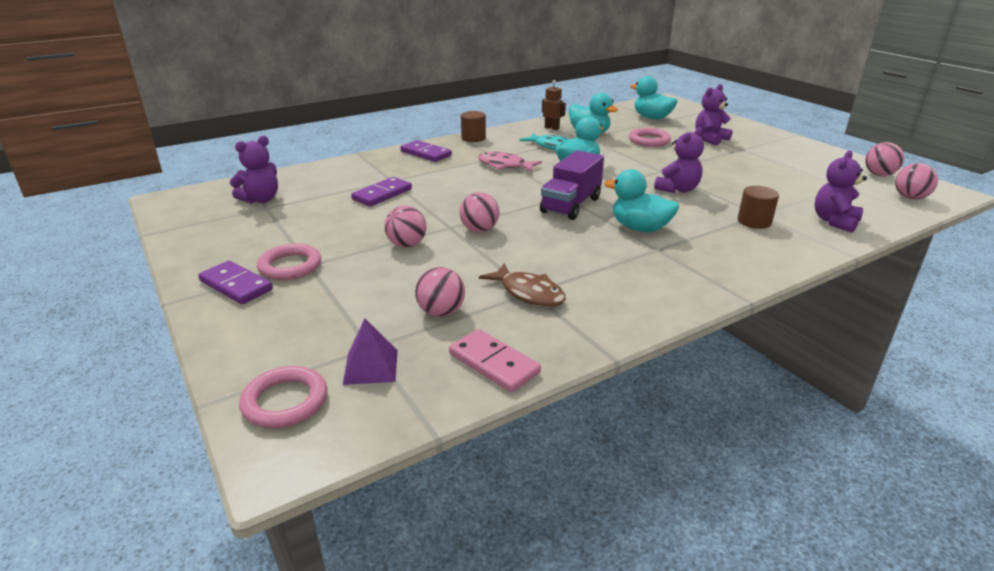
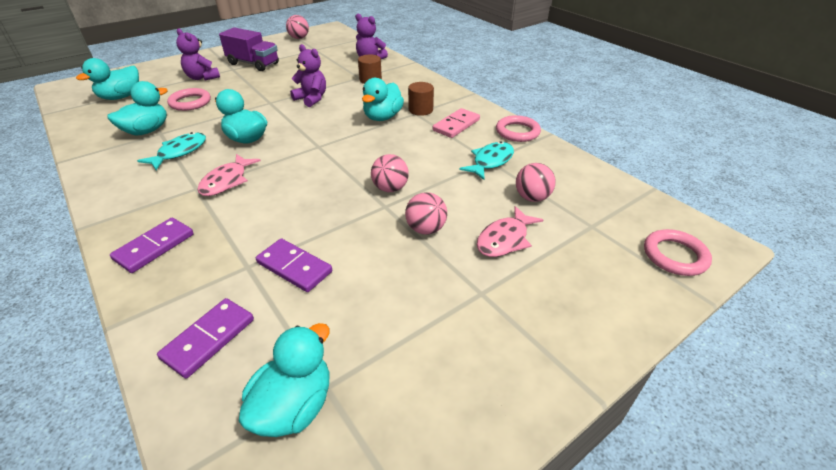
camera: 95 degrees left, 10 degrees up
purple domino [198,261,273,304] -> purple domino moved to [157,298,254,379]
purple teddy bear [230,136,278,204] -> turquoise duck [239,323,330,437]
pink ring [257,244,321,280] -> pink ring moved to [496,115,541,142]
purple pyramid [343,319,398,385] -> none
pink domino [449,329,541,392] -> pink domino moved to [433,108,480,138]
brown cylinder [461,111,486,142] -> brown cylinder moved to [408,82,434,116]
brown fish [479,263,566,307] -> turquoise fish [459,141,514,180]
purple truck [540,150,604,220] -> purple truck moved to [219,27,279,71]
brown robot [542,80,566,130] -> none
pink ball [895,163,938,200] -> none
none -> pink fish [477,206,543,257]

